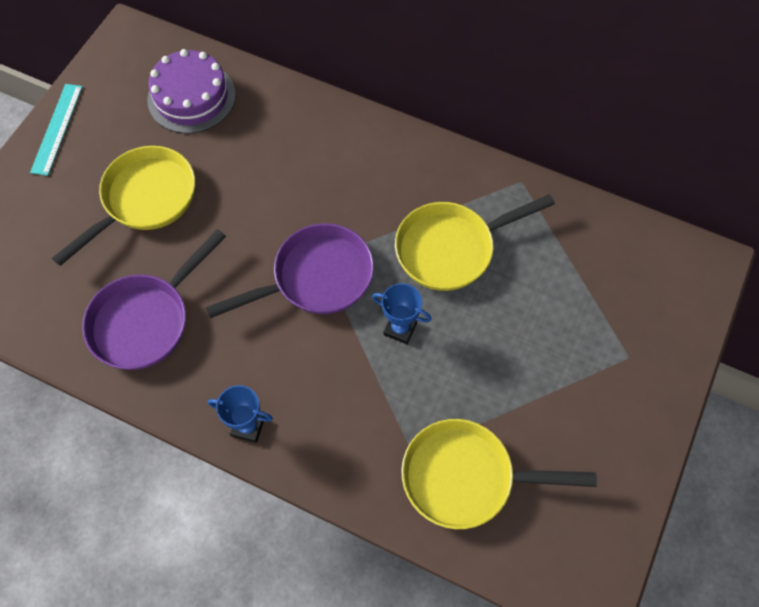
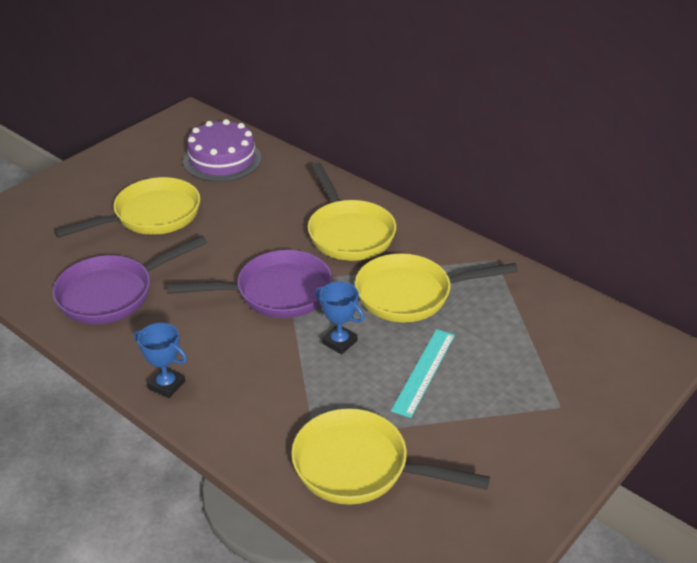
camera: 15 degrees right, 25 degrees down
turquoise ruler [30,84,83,176] -> turquoise ruler moved to [391,329,455,418]
none -> yellow pan [308,163,396,261]

